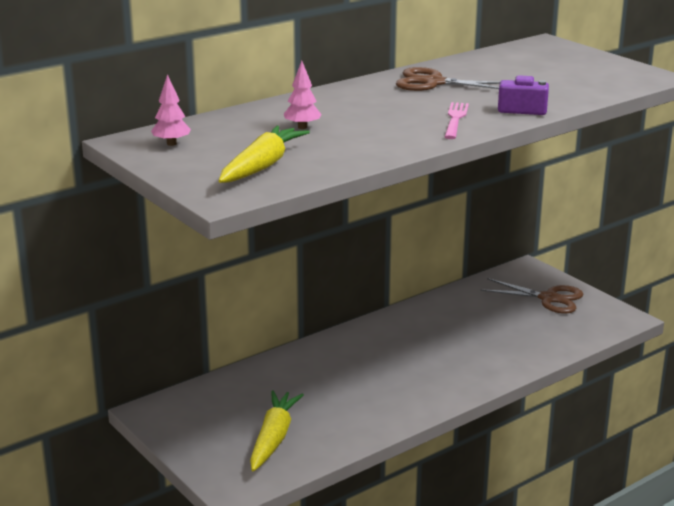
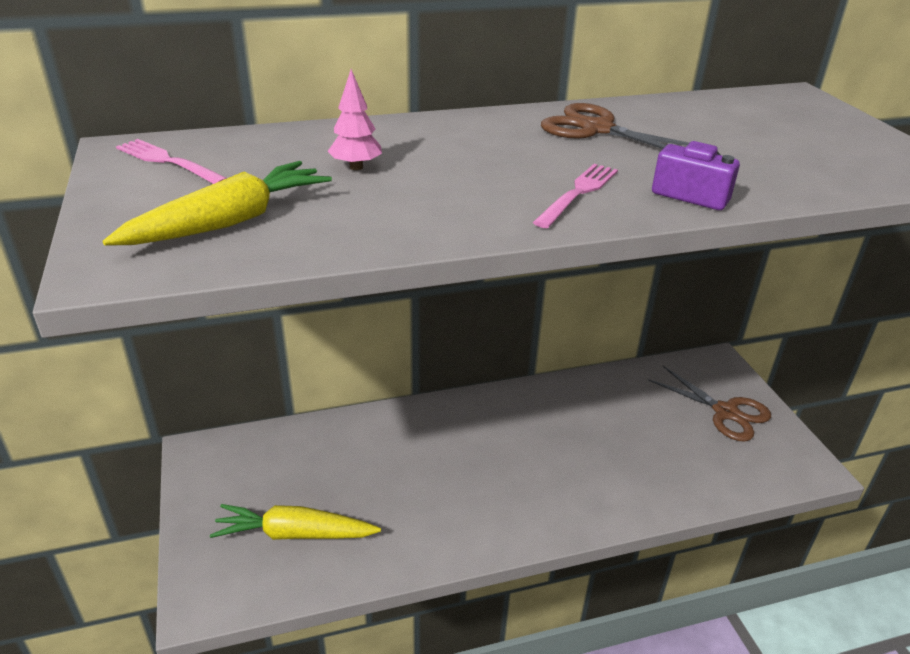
camera: 20 degrees right, 10 degrees up
pink tree [151,74,191,146] -> pink fork [116,139,227,184]
yellow carrot [250,390,304,471] -> yellow carrot turned 120 degrees counterclockwise [210,504,381,540]

